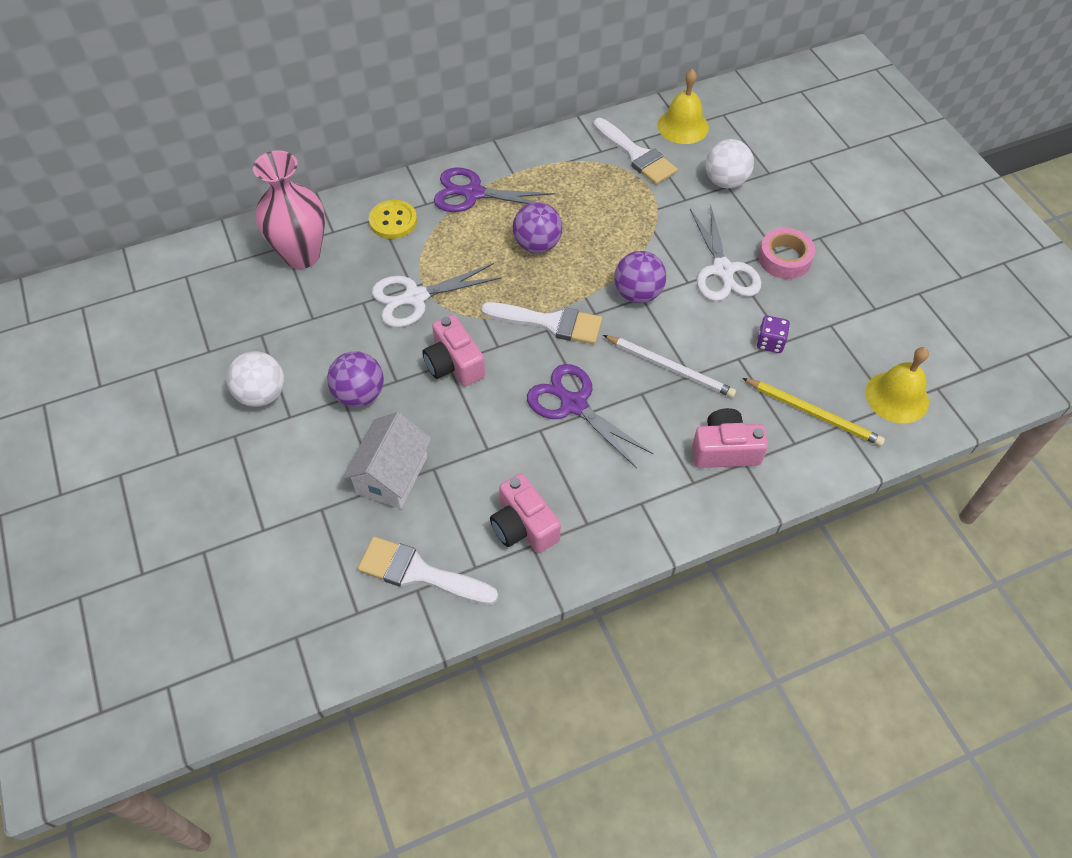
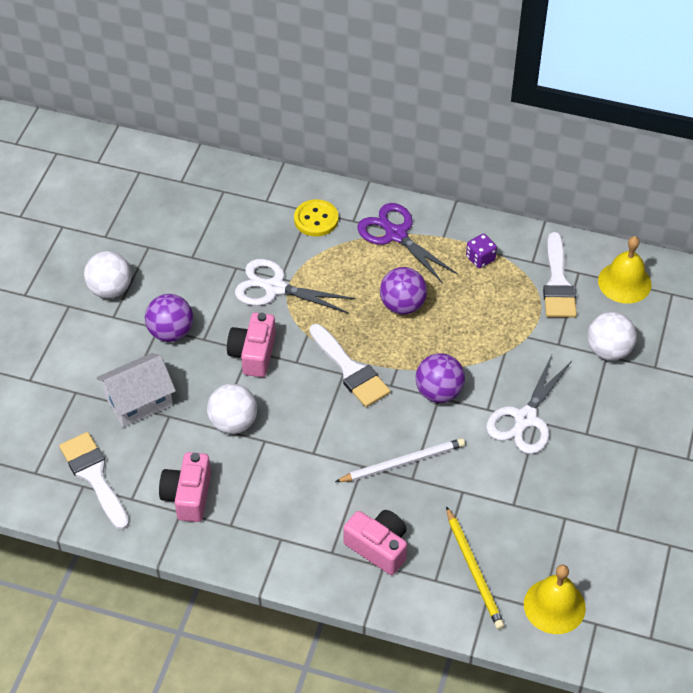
camera: 40 degrees right, 5 degrees down
pink vase [253,150,325,269] -> none
purple scissors [527,364,654,469] -> none
white pencil [603,335,736,398] -> white pencil turned 90 degrees counterclockwise [335,438,465,482]
purple dice [757,316,790,353] -> purple dice moved to [466,234,497,268]
pink tape [758,228,815,279] -> none
none -> white ball [207,384,257,434]

